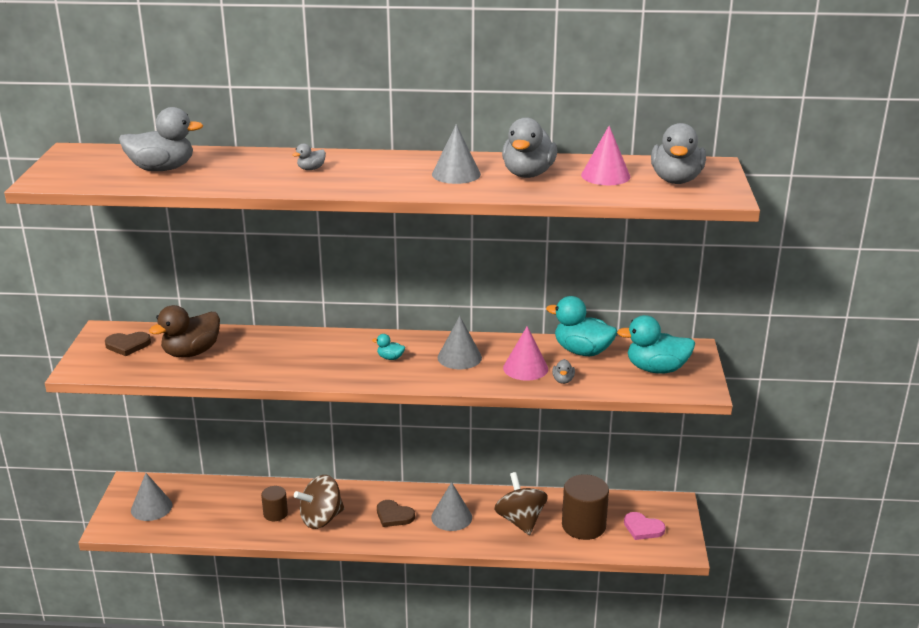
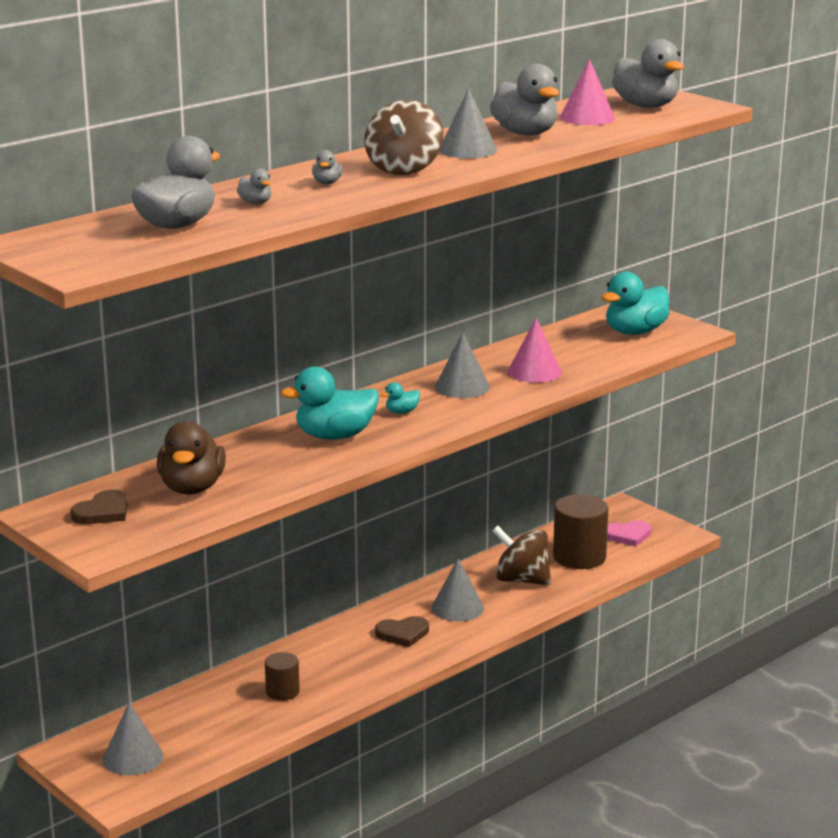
camera: 45 degrees left, 5 degrees down
brown spinning top [294,475,345,529] -> brown spinning top moved to [364,100,443,175]
turquoise duck [546,296,617,356] -> turquoise duck moved to [280,366,379,440]
grey duck [552,359,575,384] -> grey duck moved to [237,169,272,204]

